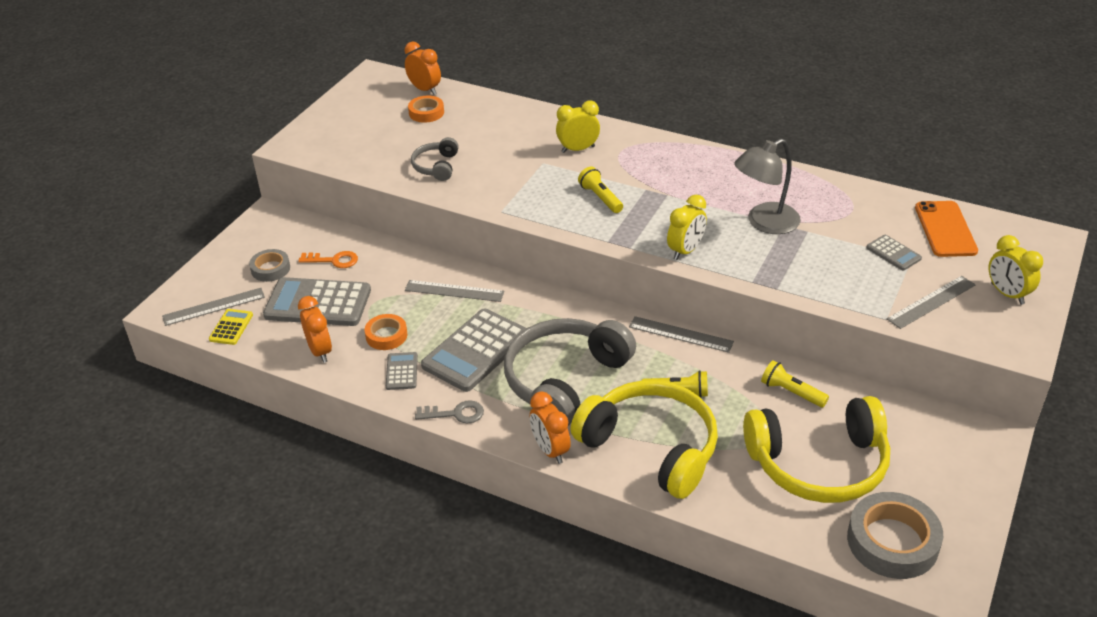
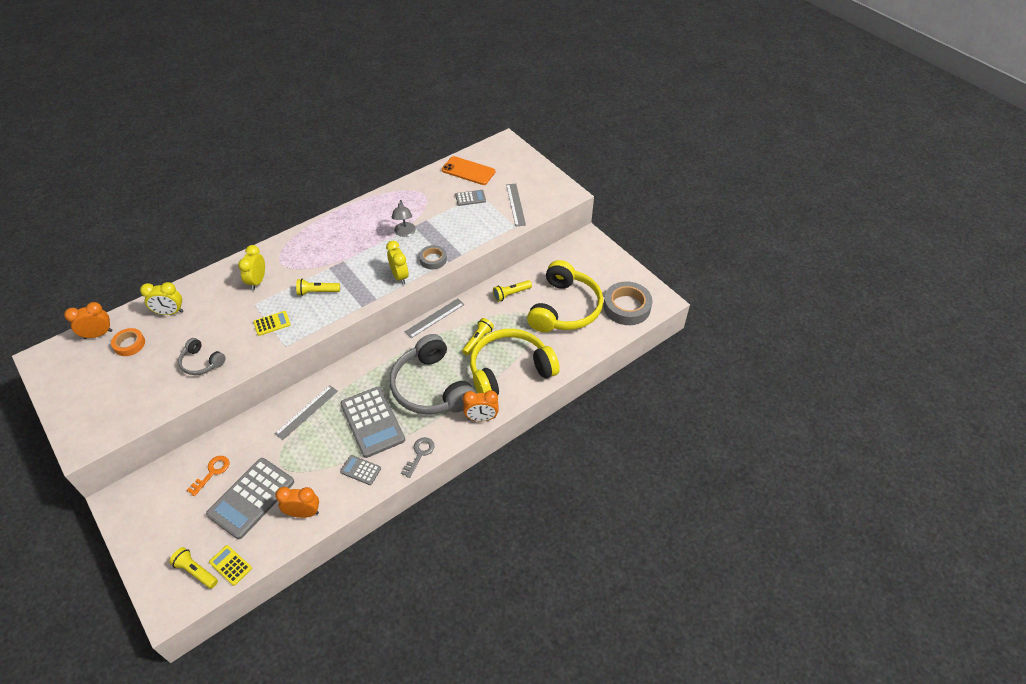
camera: 65 degrees left, 10 degrees up
grey ruler [162,288,265,326] -> yellow flashlight [169,547,218,589]
grey tape [249,249,290,282] -> grey tape moved to [419,245,447,270]
orange tape [365,314,407,350] -> none
grey lamp [734,139,801,234] -> grey lamp [392,200,416,237], size x0.64
yellow clock [989,235,1043,305] -> yellow clock moved to [140,282,184,315]
none -> yellow calculator [253,311,291,336]

